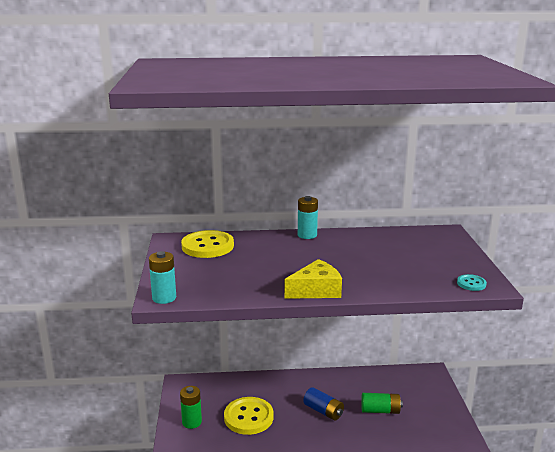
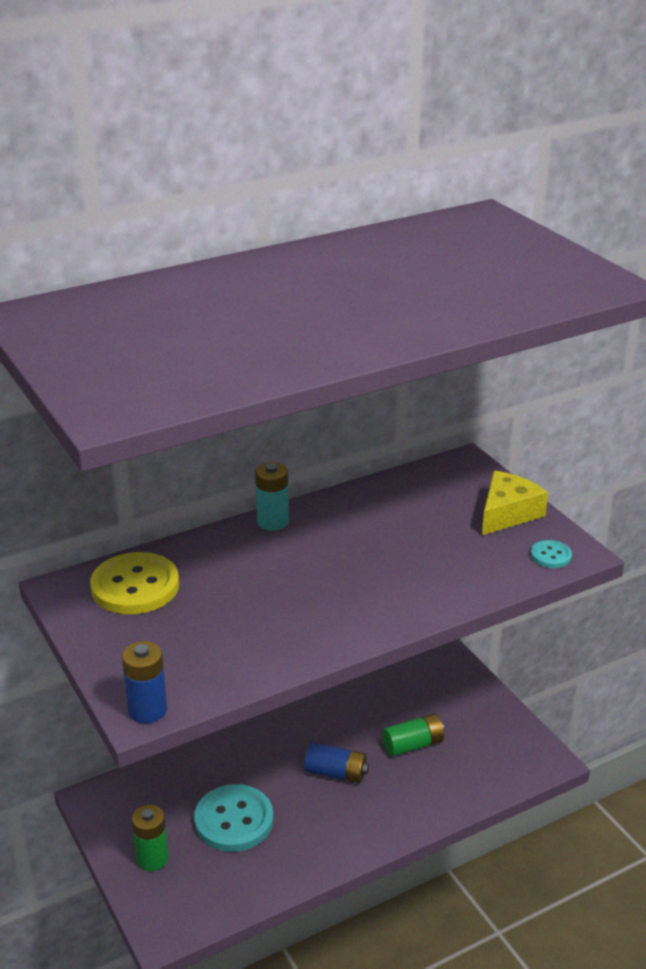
camera: 25 degrees left, 10 degrees up
turquoise battery [149,251,176,304] -> blue battery [122,641,167,724]
yellow button [224,397,274,435] -> turquoise button [194,784,274,852]
yellow cheese [284,259,342,299] -> yellow cheese moved to [482,471,548,535]

